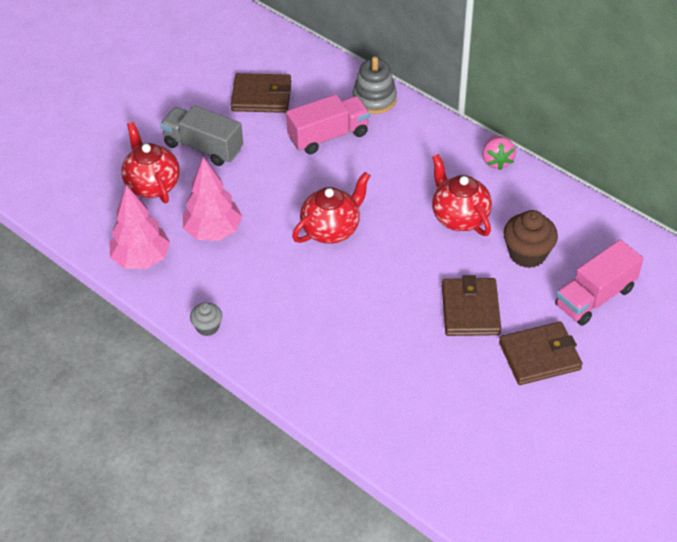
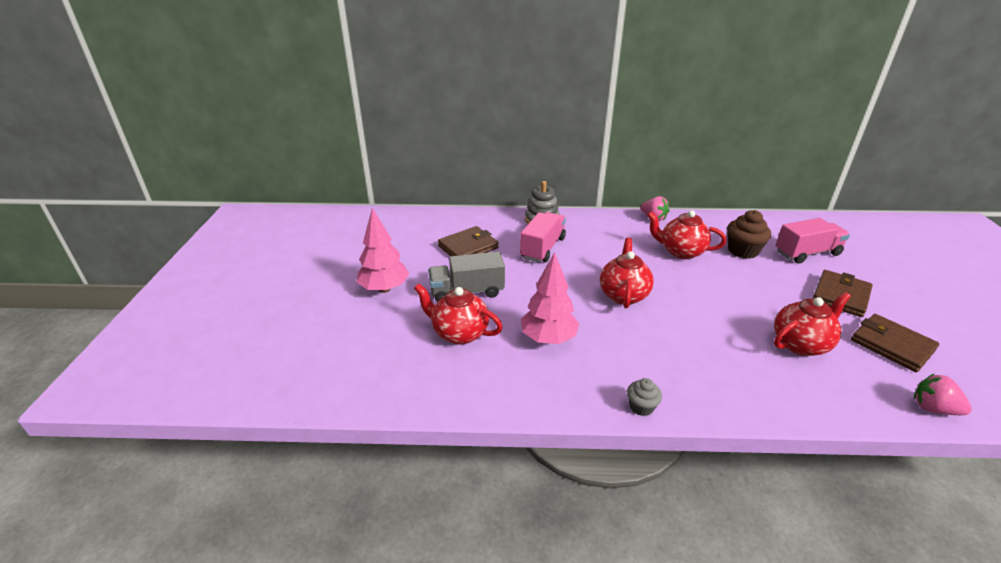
camera: 40 degrees left, 15 degrees down
pink tree [109,185,170,269] -> pink tree moved to [357,208,410,293]
brown wallet [442,275,501,336] -> brown wallet moved to [851,314,939,372]
pink truck [555,240,643,326] -> pink truck turned 120 degrees counterclockwise [775,218,850,264]
none -> red teapot [774,292,851,356]
none -> pink strawberry [914,374,972,415]

